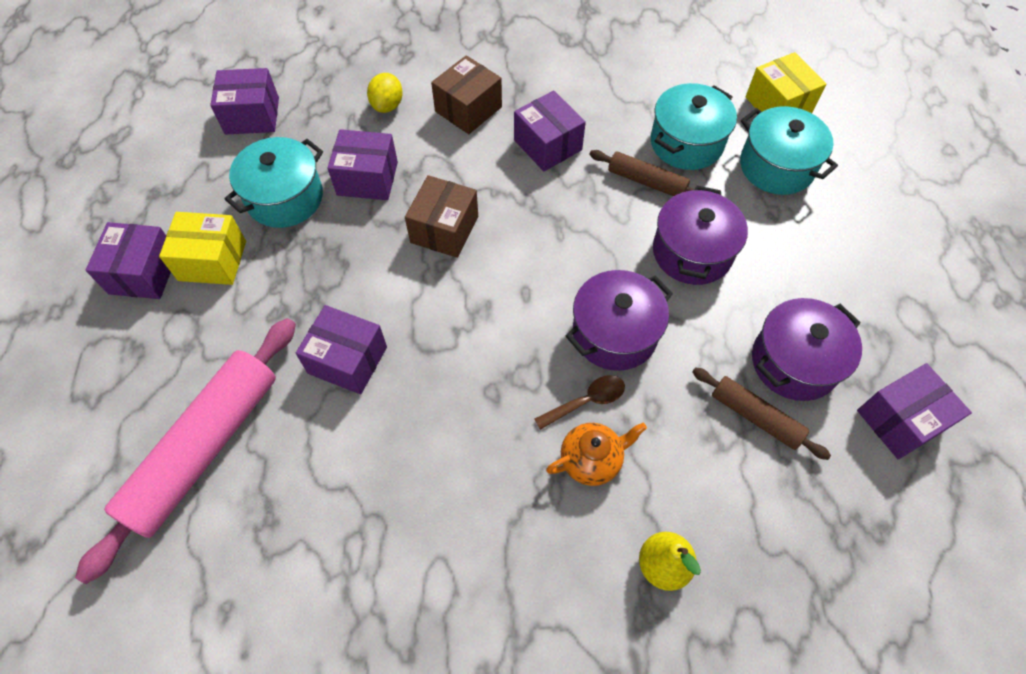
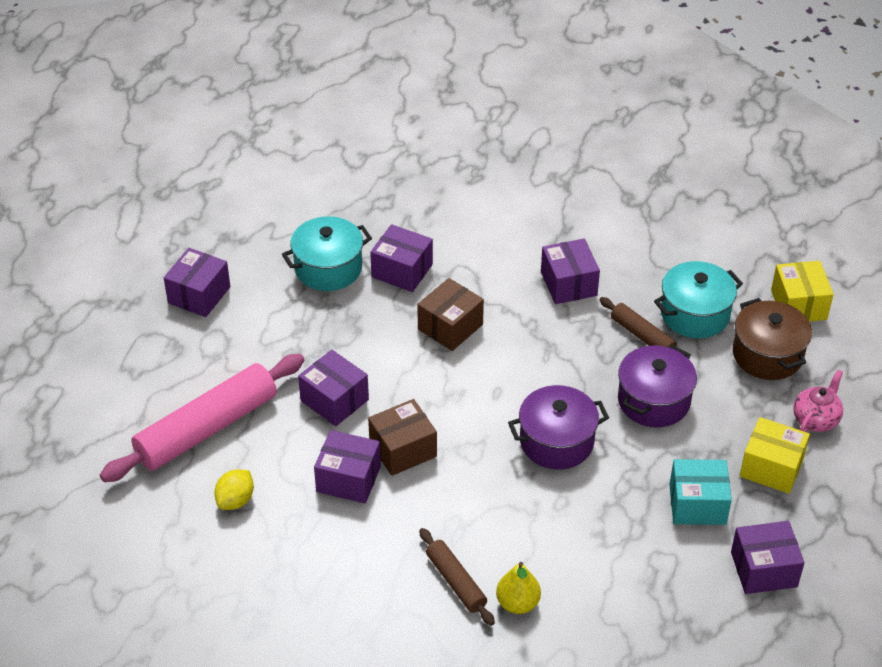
camera: 20 degrees right, 15 degrees down
yellow box [159,212,246,285] -> yellow box moved to [740,417,810,494]
purple box [210,68,279,135] -> purple box moved to [314,430,381,504]
yellow lemon [367,73,403,113] -> yellow lemon moved to [214,469,254,510]
brown box [431,55,502,134] -> brown box moved to [368,399,437,476]
brown spoon [534,375,625,430] -> none
orange teapot [546,423,647,486] -> none
brown rolling pin [692,367,831,460] -> brown rolling pin moved to [419,528,495,626]
turquoise pot [740,106,838,195] -> brown pot [733,298,812,380]
purple pot [752,298,862,401] -> turquoise box [669,459,732,525]
none -> pink teapot [793,370,843,432]

